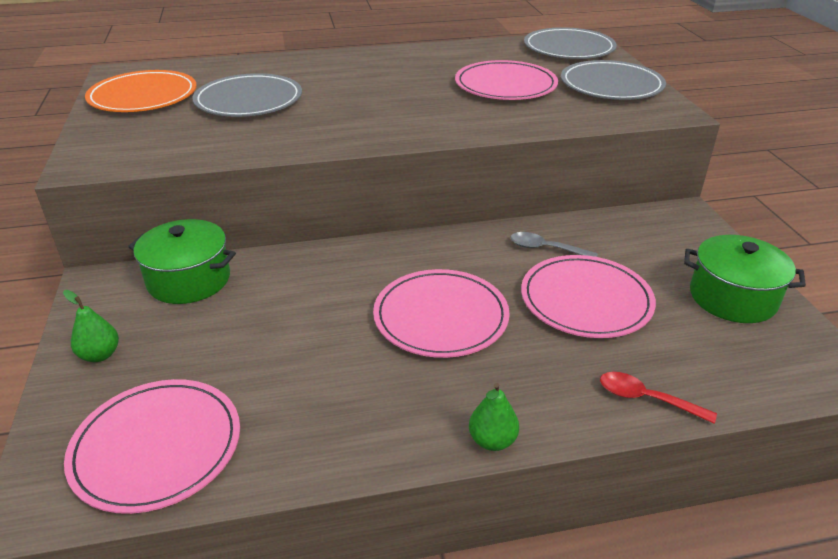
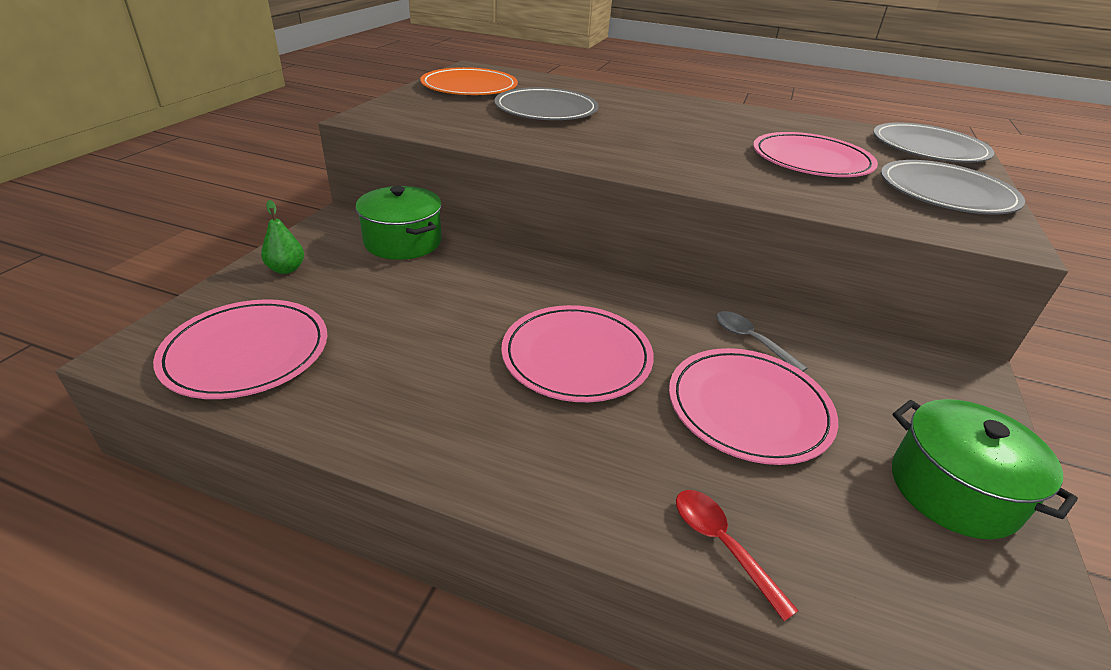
camera: 30 degrees right, 0 degrees up
green pear [469,383,519,451] -> none

